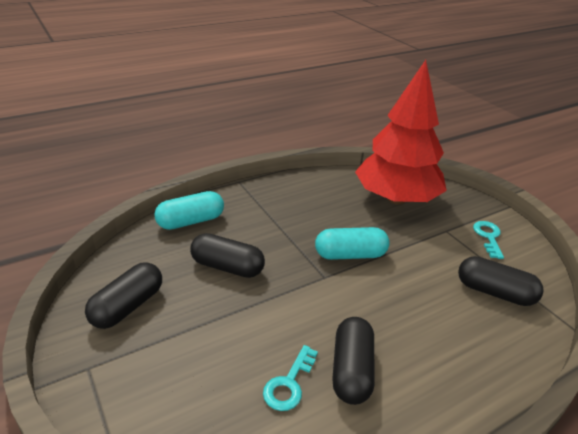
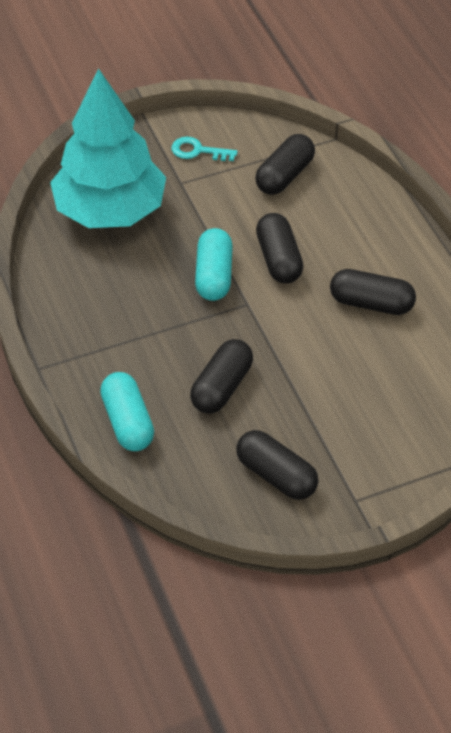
camera: 80 degrees left, 15 degrees up
turquoise key [263,345,318,411] -> none
red tree [355,60,447,204] -> turquoise tree [50,68,166,228]
none -> black capsule [256,213,303,283]

